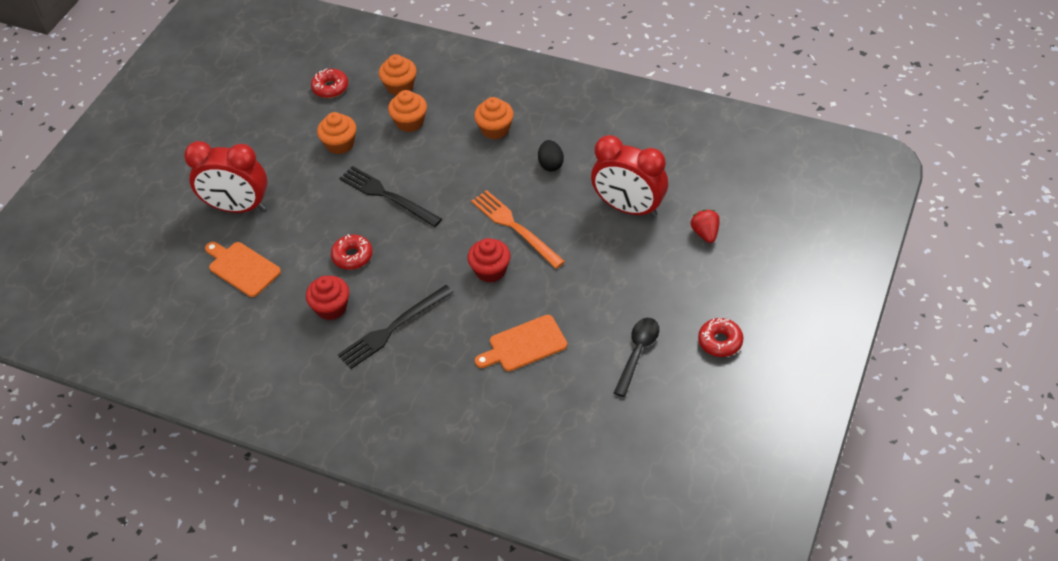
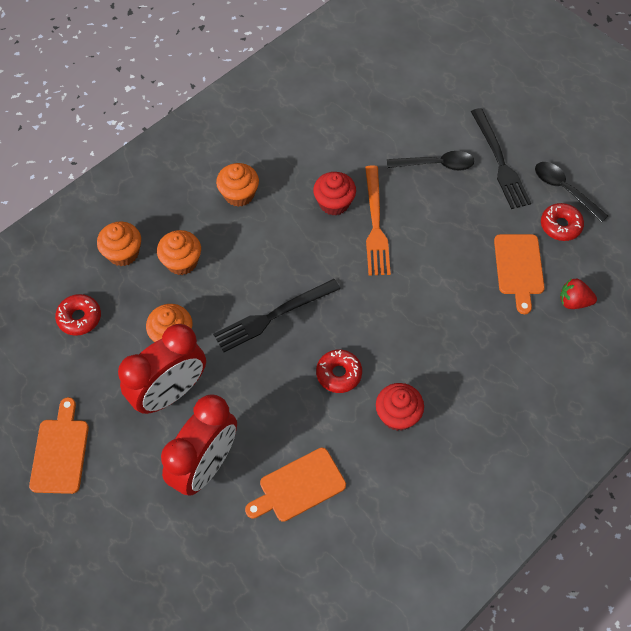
camera: 70 degrees left, 10 degrees up
black fork [338,285,454,369] -> black fork moved to [471,108,531,209]
red cupcake [468,238,510,283] -> red cupcake moved to [313,172,356,216]
orange fork [471,190,565,269] -> orange fork turned 75 degrees counterclockwise [365,165,391,275]
black egg [538,140,564,172] -> none
red clock [591,135,668,217] -> red clock moved to [118,324,206,414]
red strawberry [691,210,720,243] -> red strawberry moved to [560,279,597,309]
red donut [698,318,743,357] -> red donut moved to [541,203,584,241]
none -> orange cutting board [29,397,89,494]
none -> black spoon [387,151,474,171]

